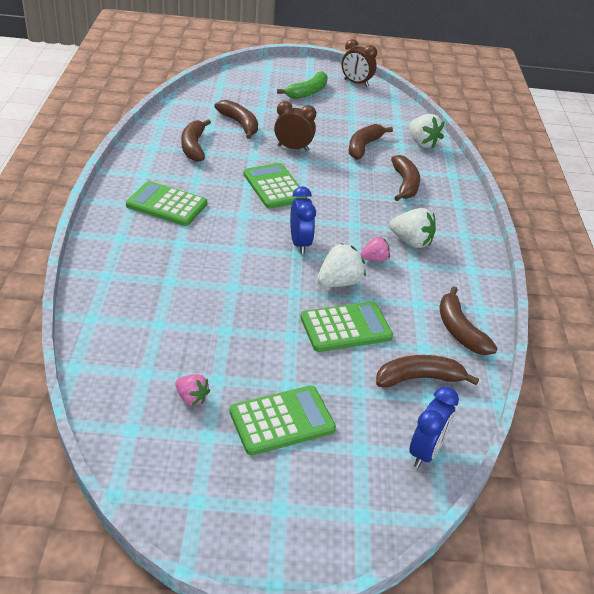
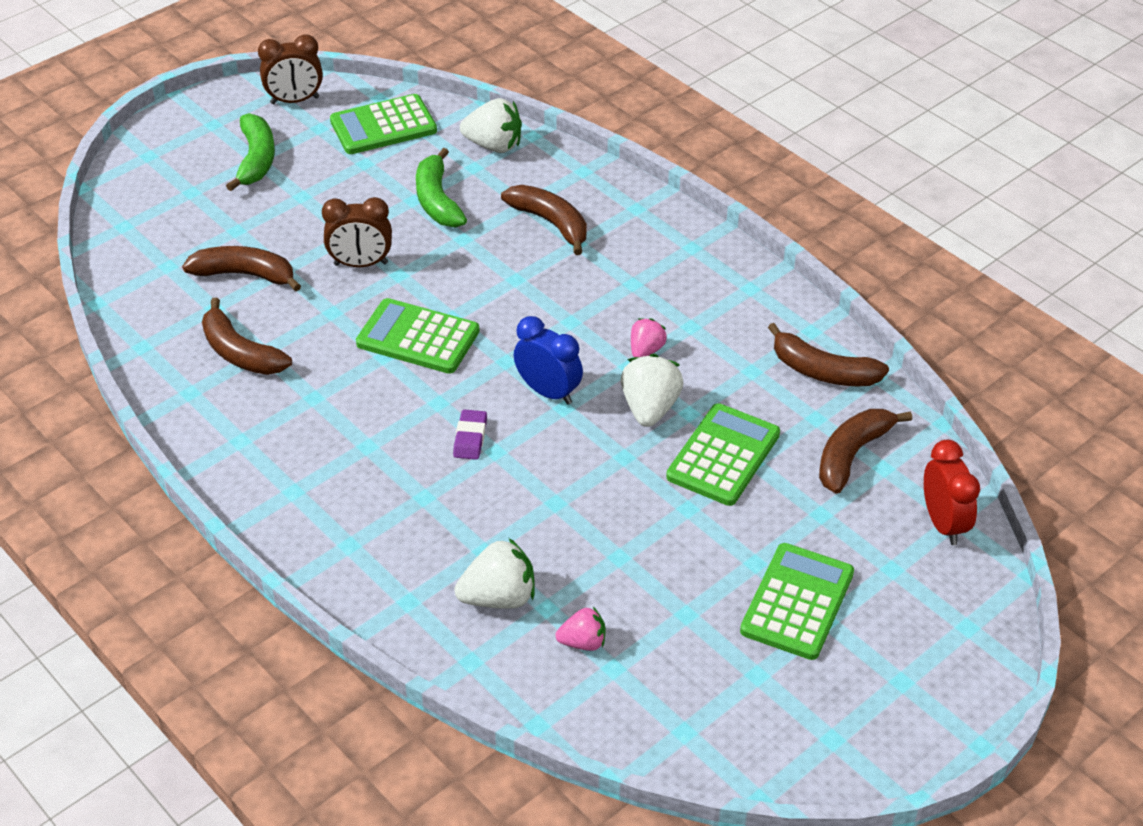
camera: 40 degrees left, 5 degrees up
green calculator [126,181,207,226] -> green calculator moved to [330,94,437,154]
pink strawberry [175,374,210,406] -> pink strawberry moved to [555,607,606,651]
brown clock [274,101,316,151] -> brown clock turned 150 degrees counterclockwise [322,197,392,267]
brown banana [349,124,393,160] -> green banana [416,148,467,227]
white strawberry [389,208,436,248] -> white strawberry moved to [454,538,535,609]
blue clock [409,386,459,468] -> red clock [924,440,980,545]
none -> purple eraser [453,409,487,460]

